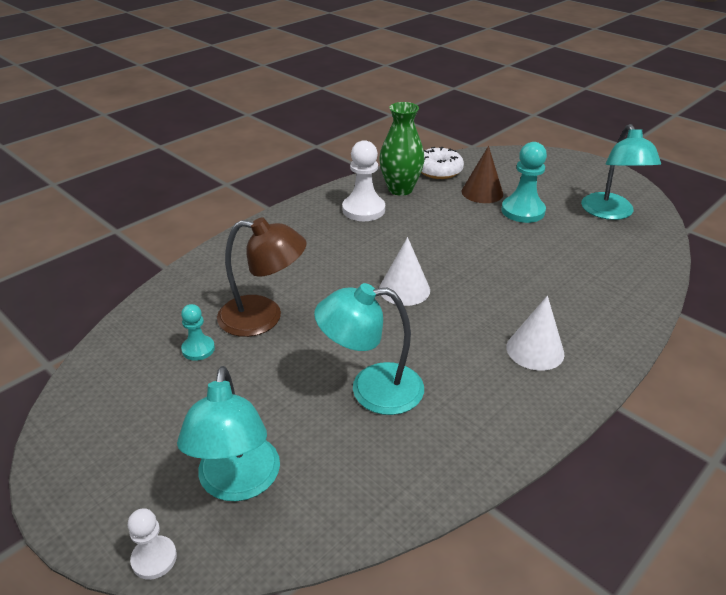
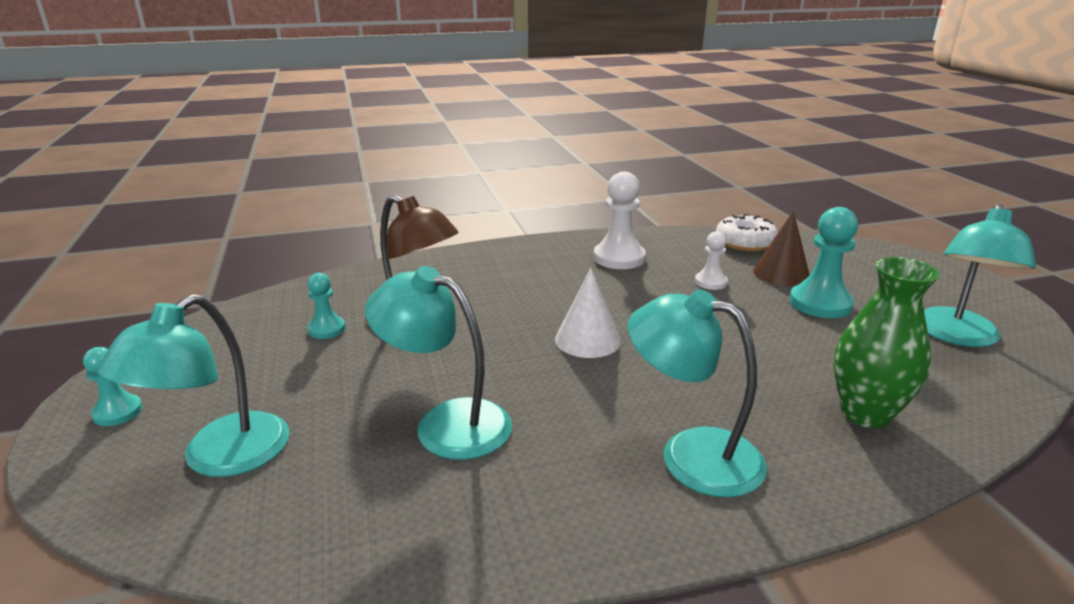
camera: 30 degrees right, 10 degrees down
white pawn [128,508,177,580] -> white pawn moved to [695,231,728,290]
green vase [379,102,425,196] -> green vase moved to [833,257,940,428]
white cone [506,296,564,371] -> turquoise lamp [627,289,767,498]
none -> turquoise pawn [83,347,143,426]

